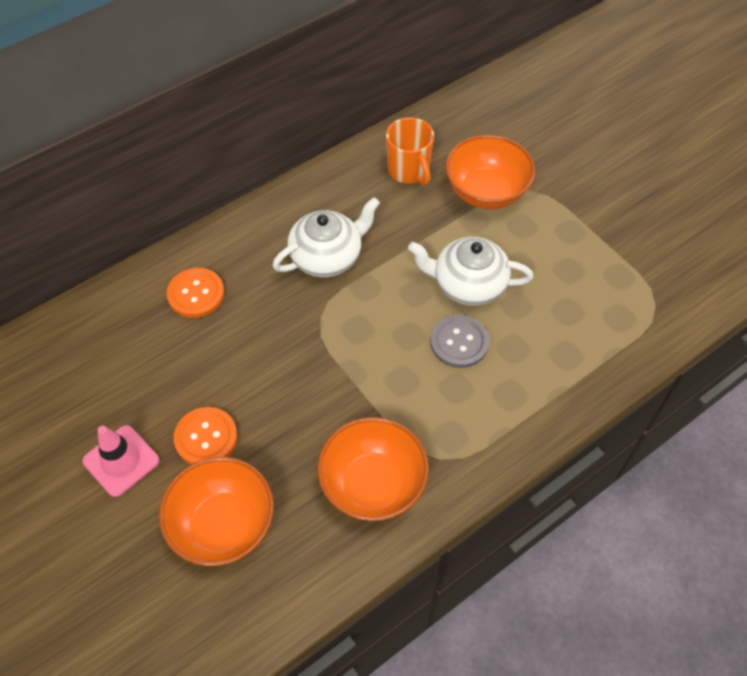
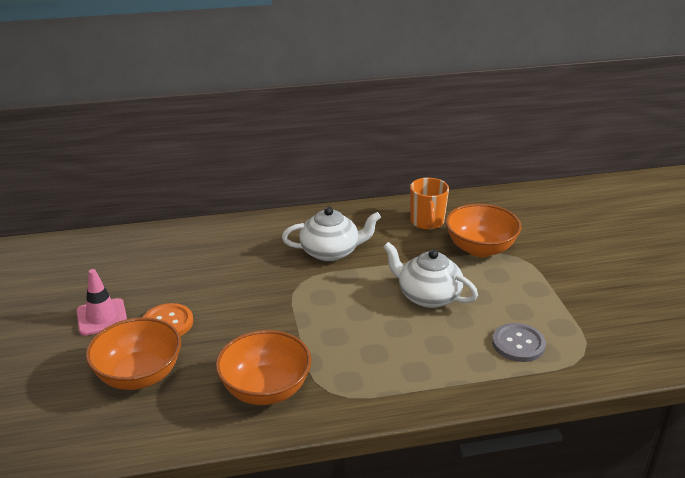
camera: 25 degrees right, 25 degrees down
orange button [167,268,224,318] -> none
grey button [430,315,489,368] -> grey button moved to [492,323,546,362]

